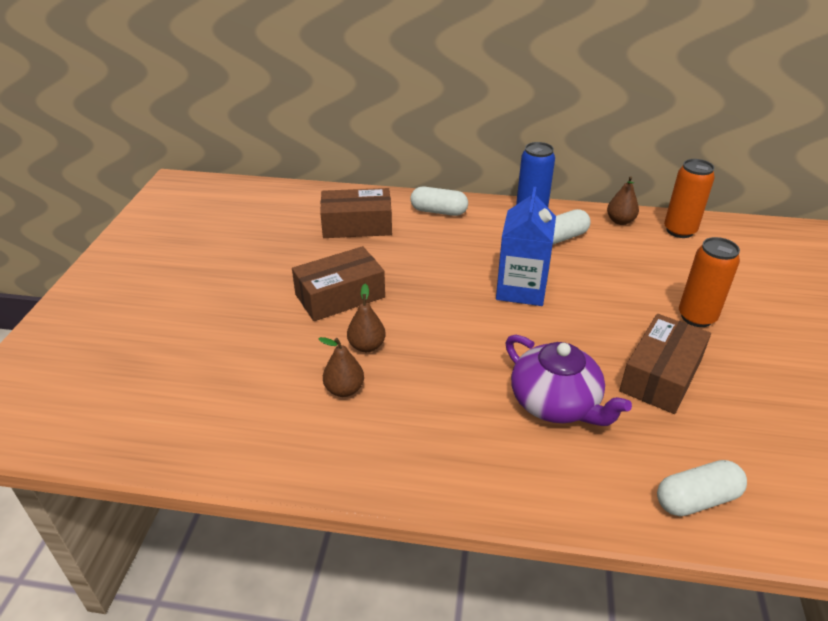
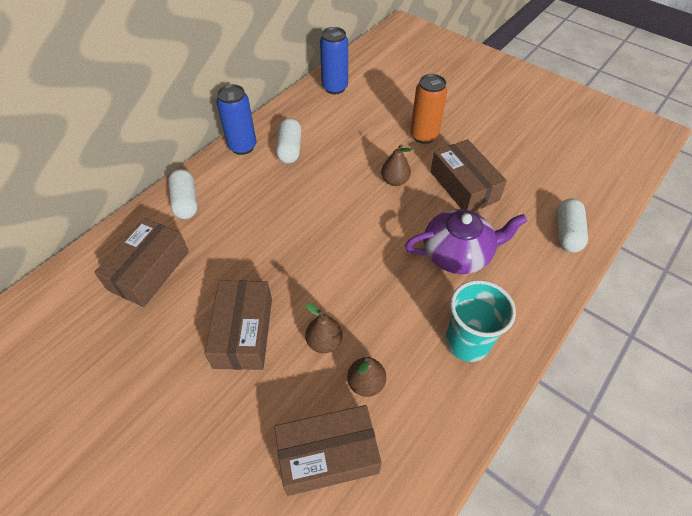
camera: 60 degrees left, 15 degrees up
white capsule [410,187,468,216] -> white capsule turned 60 degrees counterclockwise [168,169,198,219]
blue carton [496,187,556,306] -> none
brown pear [607,176,639,225] -> brown pear moved to [381,144,412,186]
orange can [664,159,715,238] -> blue can [320,27,348,94]
none -> brown box [274,405,382,496]
none -> turquoise cup [446,280,516,362]

